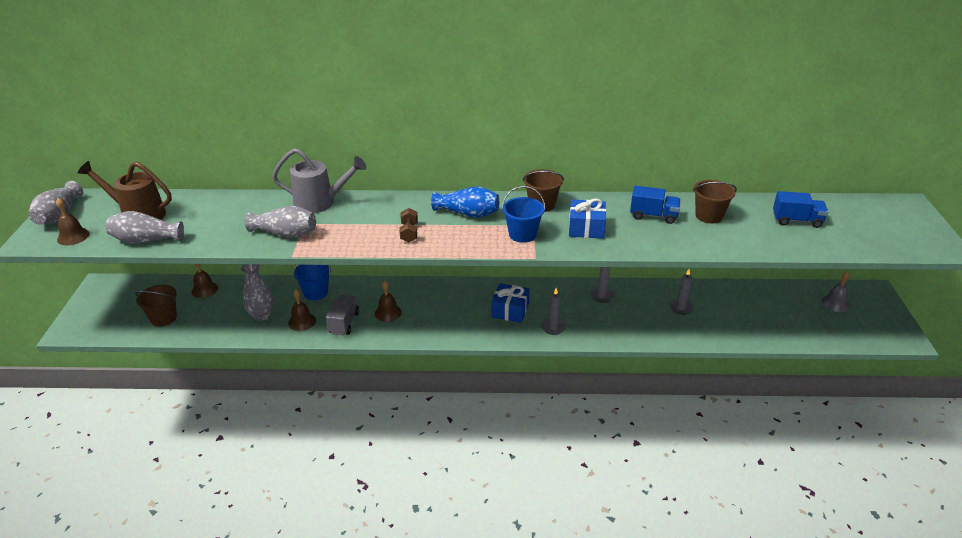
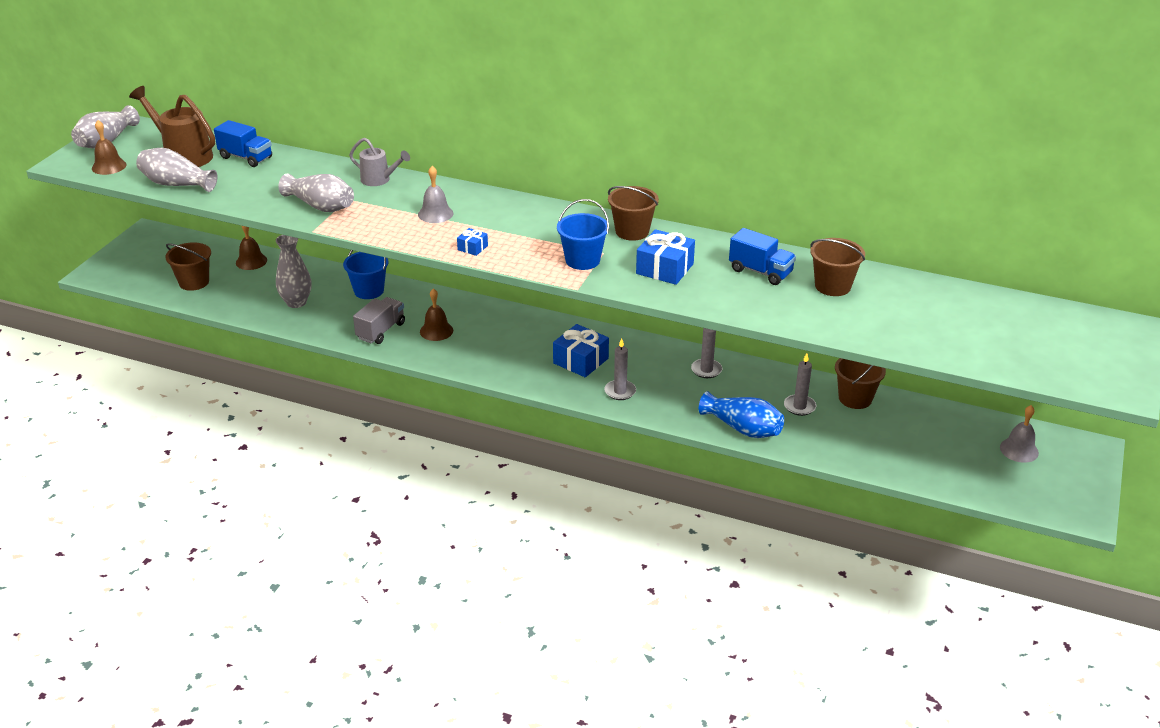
camera: 20 degrees right, 0 degrees up
grey watering can [272,148,366,213] -> grey watering can [349,138,410,186], size x0.60
brown bell [288,289,316,331] -> none
brown dumbbell [399,208,418,242] -> none
blue vase [431,186,499,218] -> blue vase moved to [699,391,784,438]
blue truck [773,191,828,228] -> blue truck moved to [214,120,272,167]
none -> grey bell [418,166,453,223]
none -> blue gift [457,228,488,256]
none -> brown bucket [835,358,886,409]

